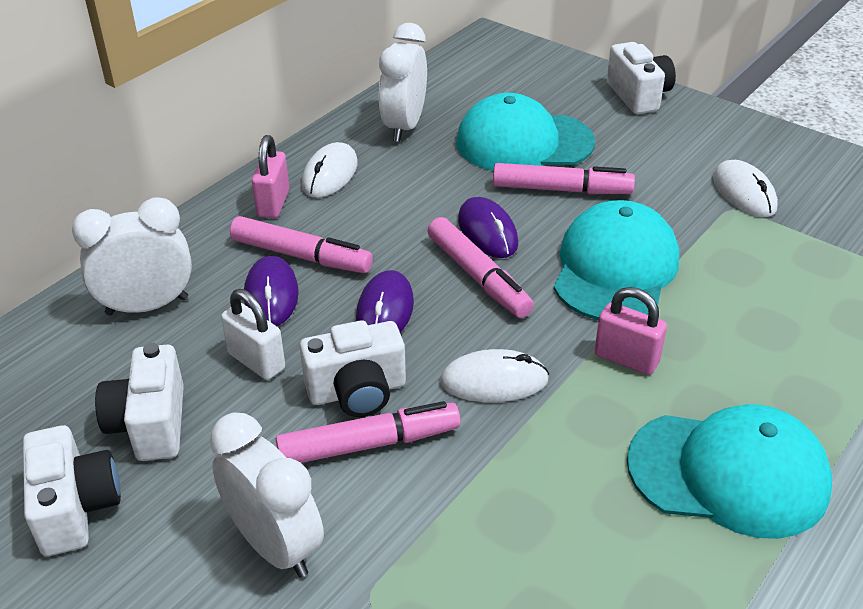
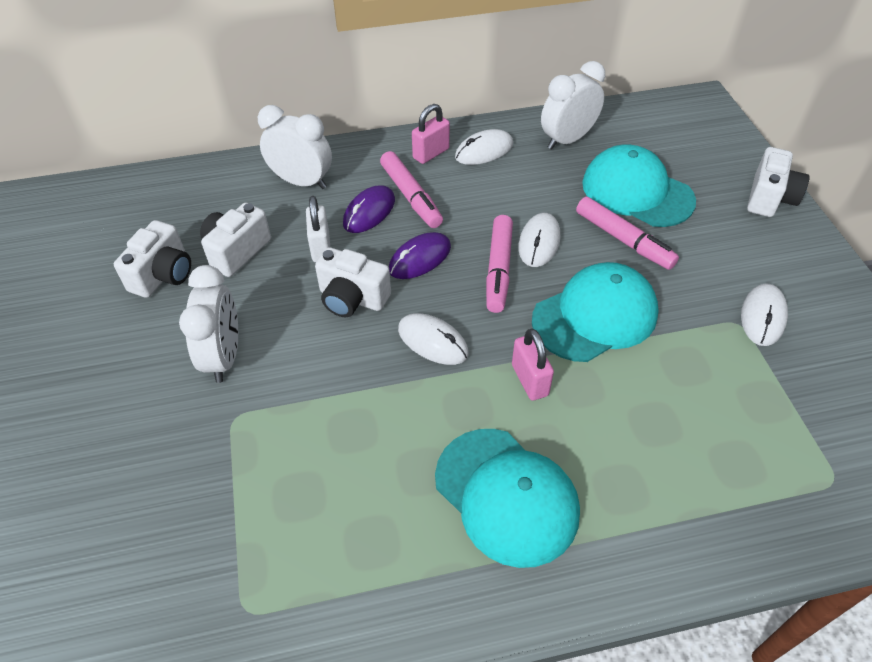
camera: 40 degrees right, 10 degrees up
pink marker [276,401,461,463] -> none
purple mouse [458,197,518,258] -> white mouse [518,213,560,267]

